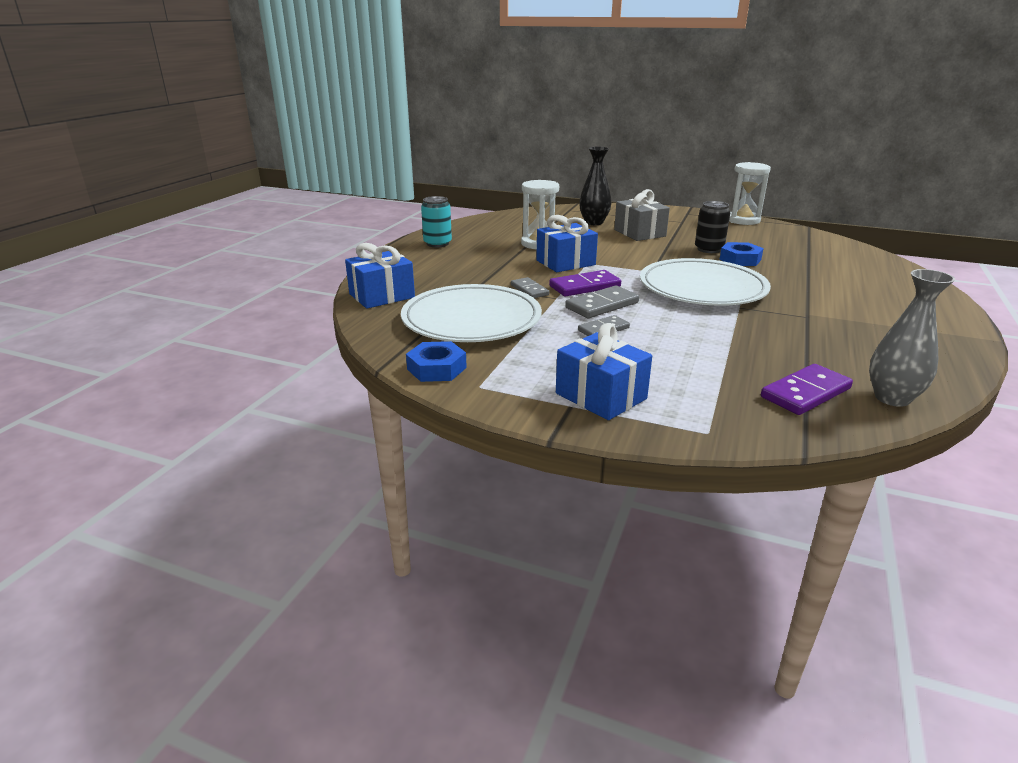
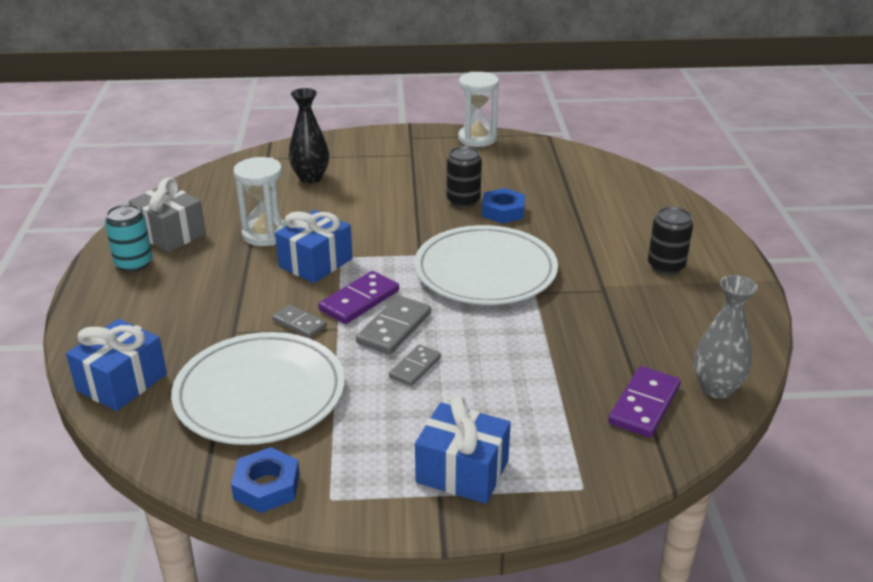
camera: 25 degrees left, 5 degrees up
grey gift [614,189,670,241] -> grey gift moved to [129,177,206,252]
none -> black can [648,207,693,275]

